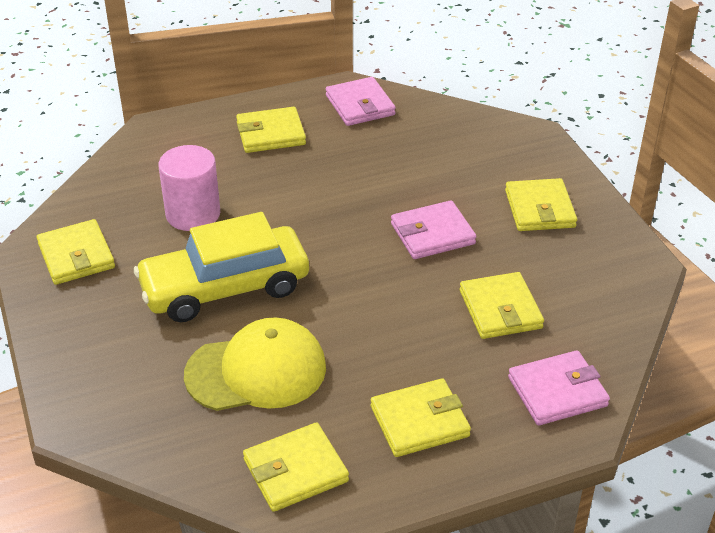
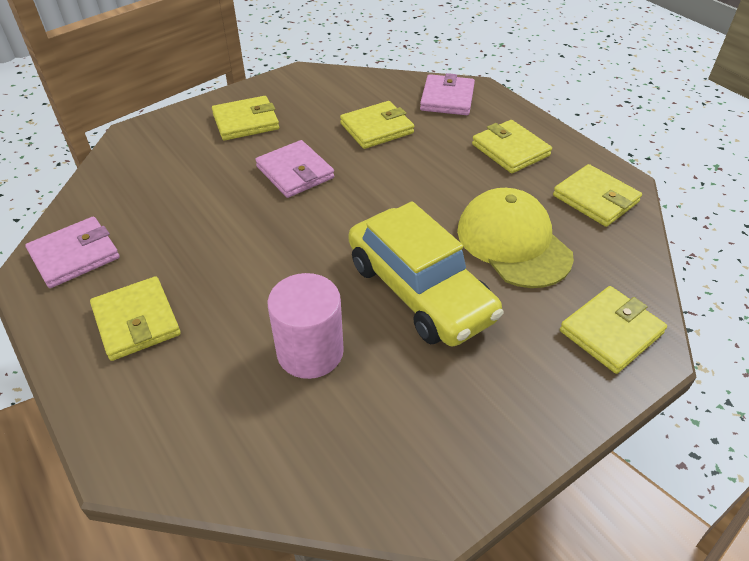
camera: 105 degrees left, 5 degrees up
yellow wallet [37,219,115,285] -> yellow wallet moved to [560,286,667,374]
pink wallet [508,350,610,425] -> pink wallet turned 45 degrees clockwise [420,73,475,115]

